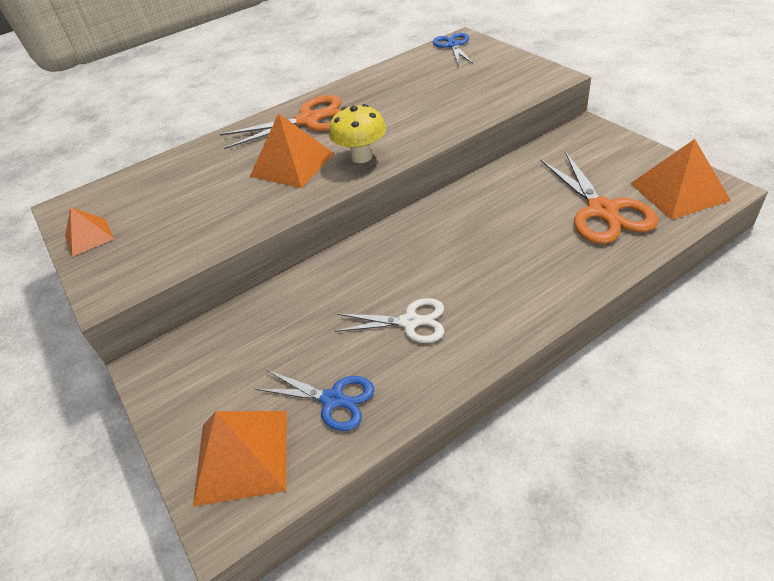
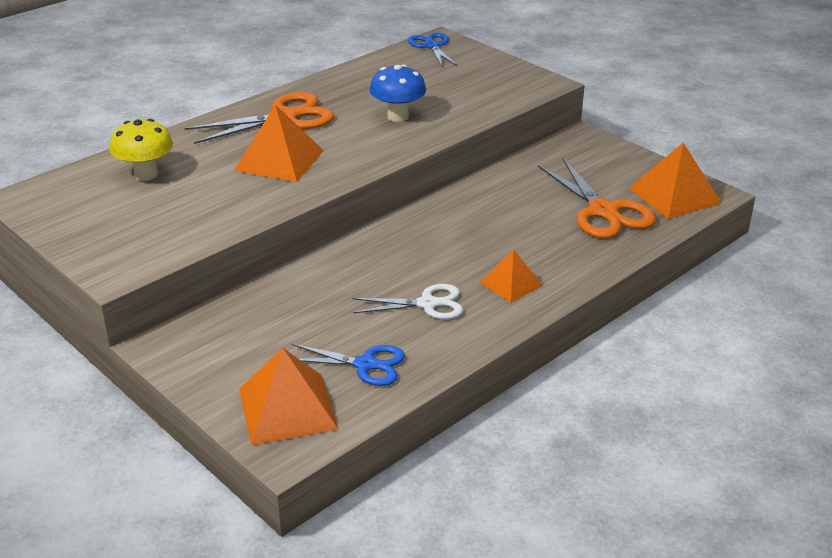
camera: 15 degrees left, 10 degrees down
orange pyramid [65,207,114,257] -> orange pyramid moved to [480,249,543,302]
yellow mushroom [329,104,386,163] -> yellow mushroom moved to [110,119,173,181]
none -> blue mushroom [369,65,426,122]

